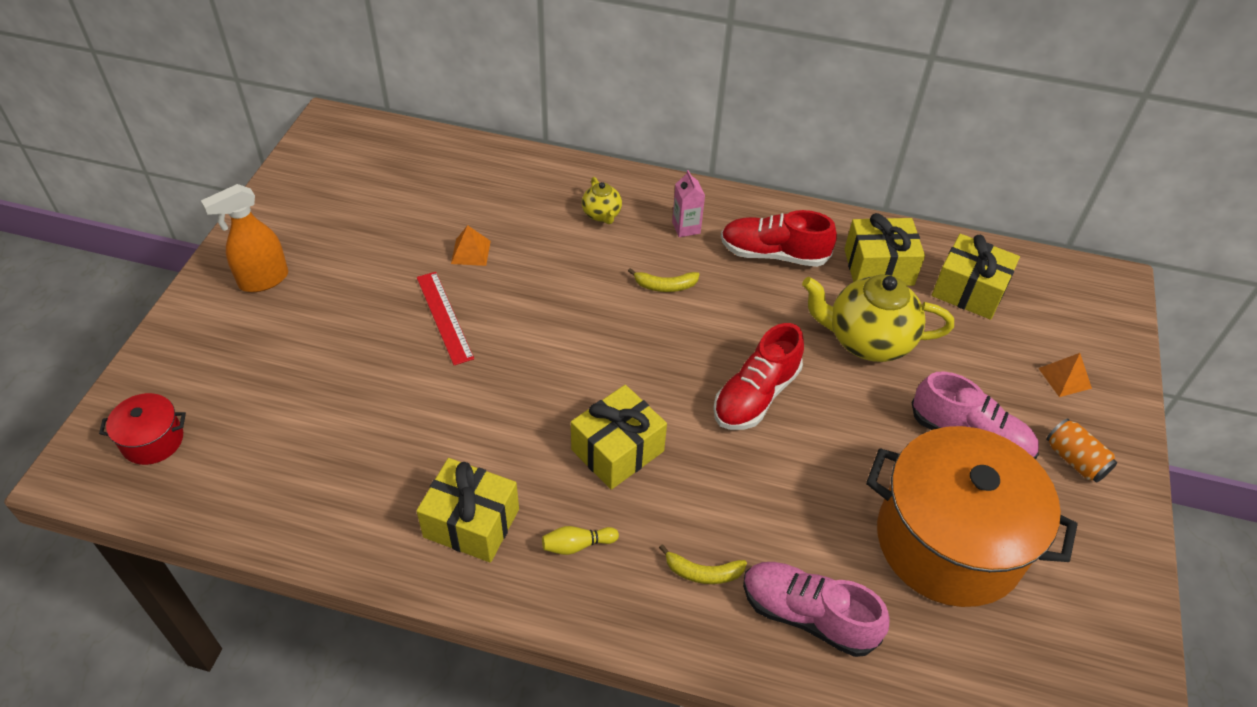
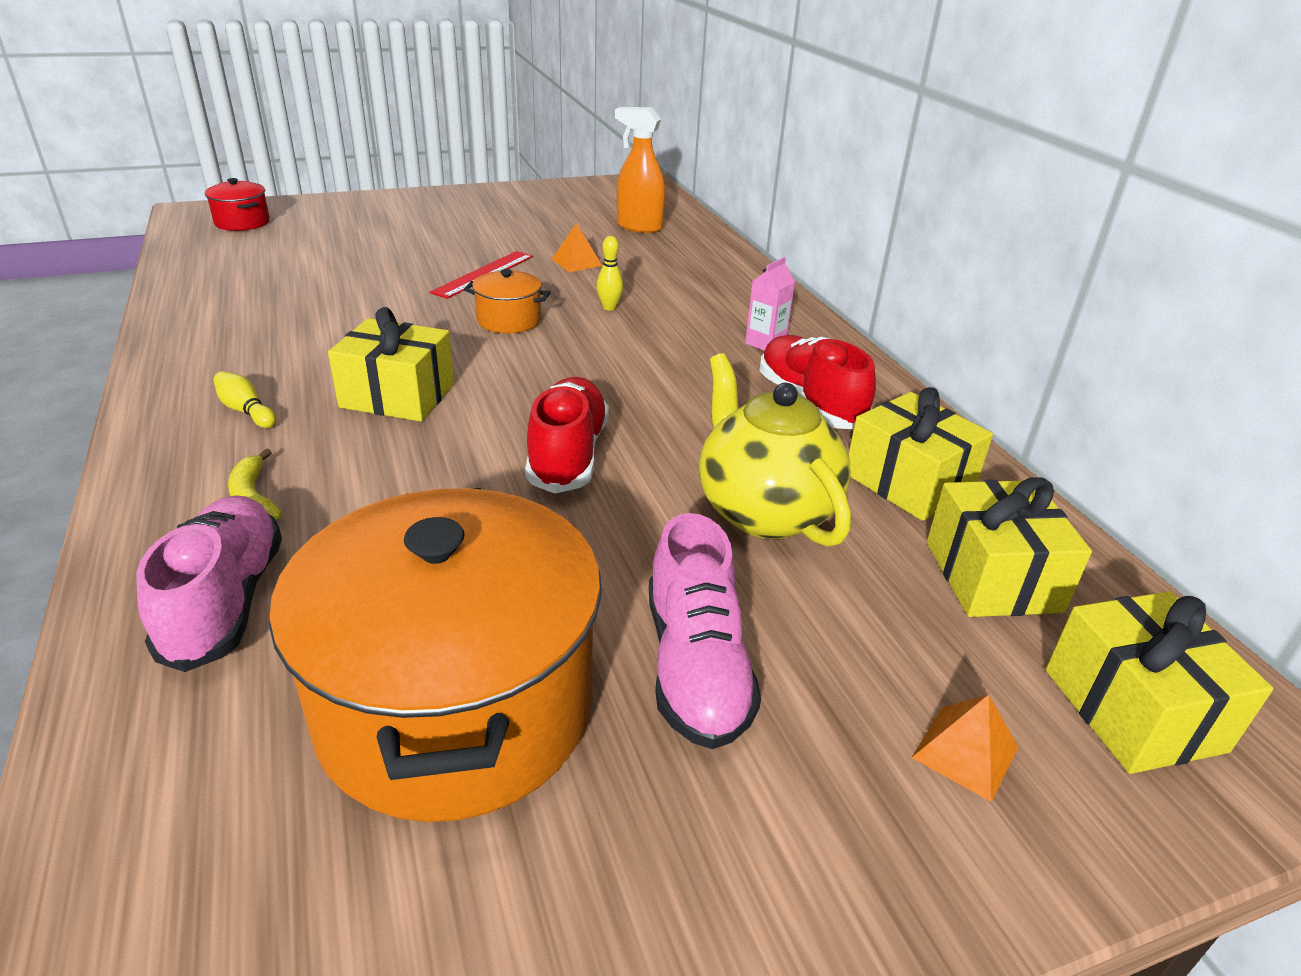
camera: 55 degrees right, 15 degrees down
orange spray bottle [201,184,288,292] -> orange spray bottle moved to [615,107,665,233]
yellow gift [417,458,519,563] -> yellow gift moved to [1046,591,1273,774]
yellow teapot [582,177,622,224] -> none
yellow banana [628,268,699,292] -> none
red shoe [713,323,804,430] -> red shoe turned 90 degrees clockwise [525,377,609,494]
orange can [1046,418,1117,483] -> none
none -> orange pot [464,269,551,333]
none -> yellow bowling pin [596,236,623,310]

